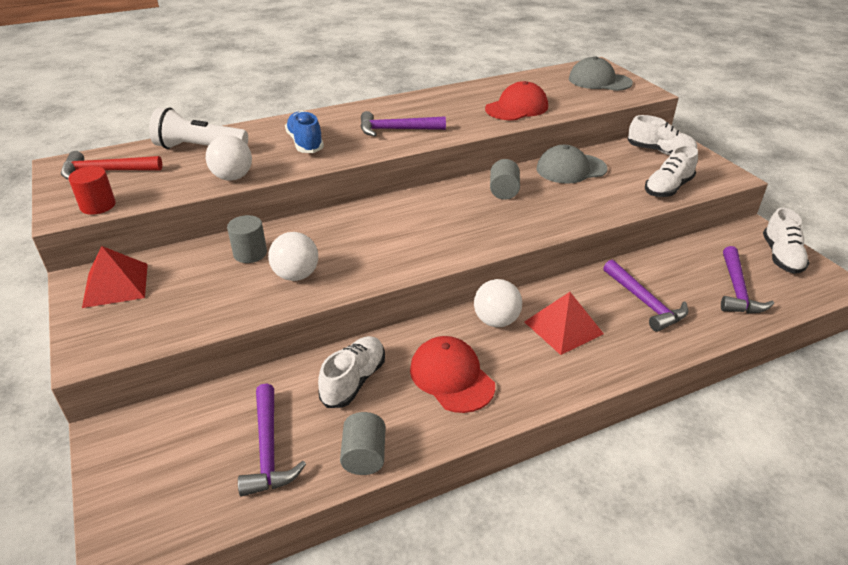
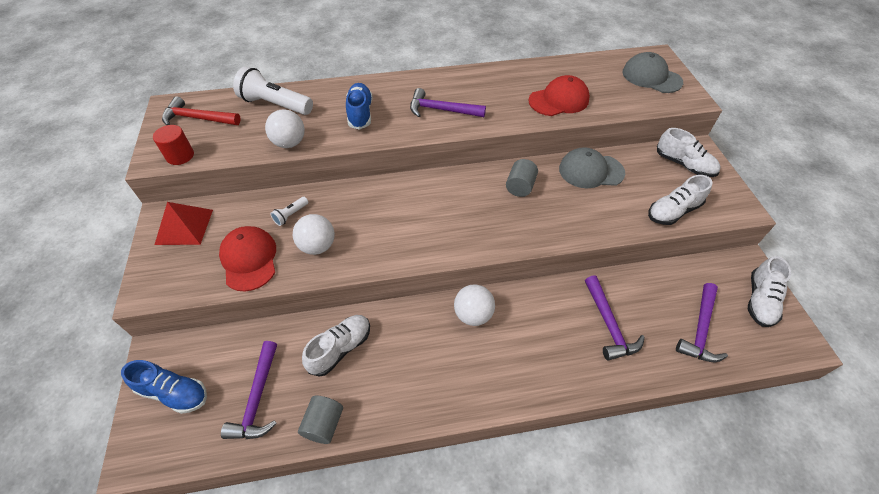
camera: 15 degrees right, 15 degrees up
grey cylinder [227,215,267,263] -> white flashlight [270,197,308,226]
red cap [410,336,495,413] -> red cap moved to [219,226,276,292]
red pyramid [524,292,604,355] -> none
none -> blue shoe [121,360,207,414]

